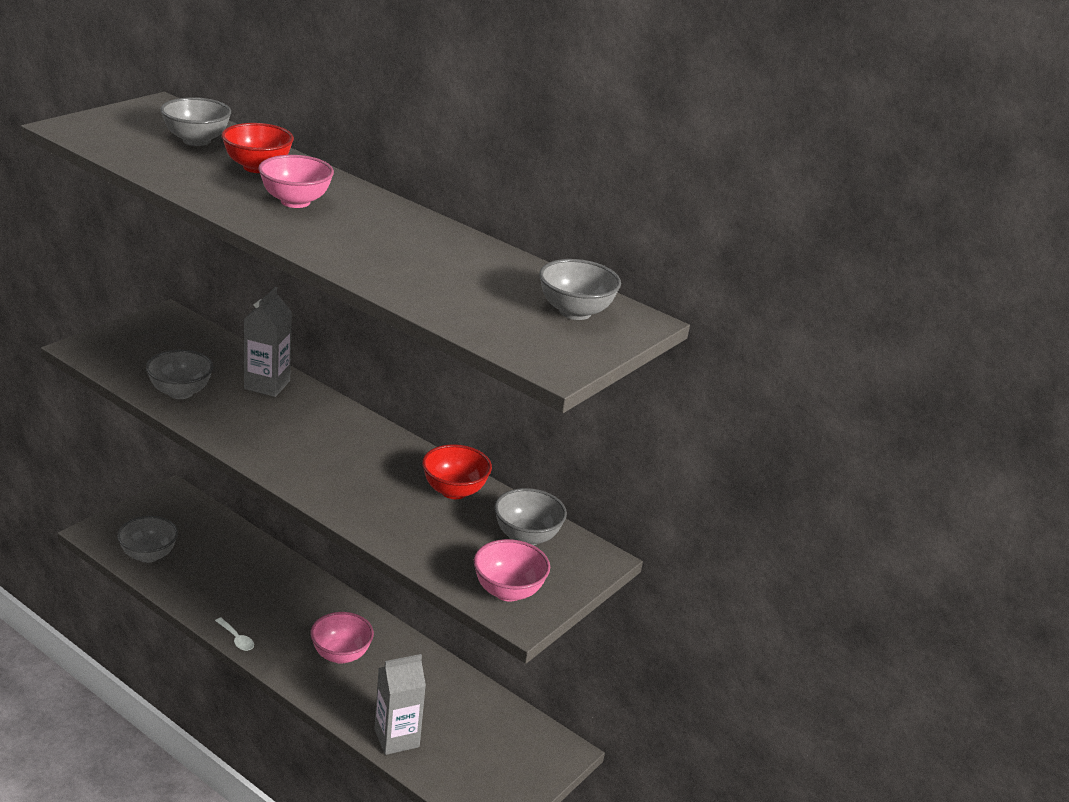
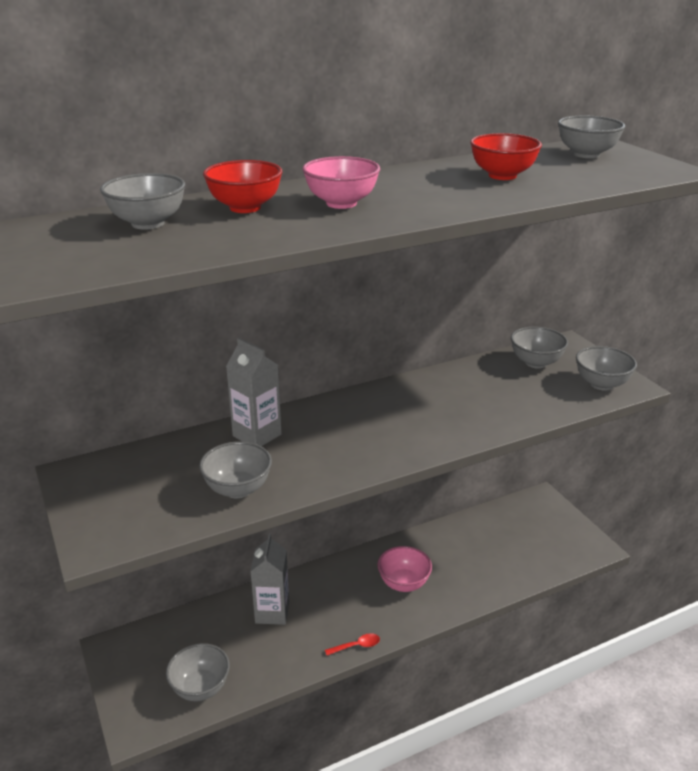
camera: 60 degrees left, 0 degrees up
white spoon [215,618,254,651] -> red spoon [325,633,380,655]
grey carton [374,654,426,755] -> grey carton moved to [250,534,289,625]
red bowl [422,444,492,499] -> red bowl moved to [470,133,542,180]
pink bowl [473,539,550,602] -> grey bowl [576,346,637,391]

